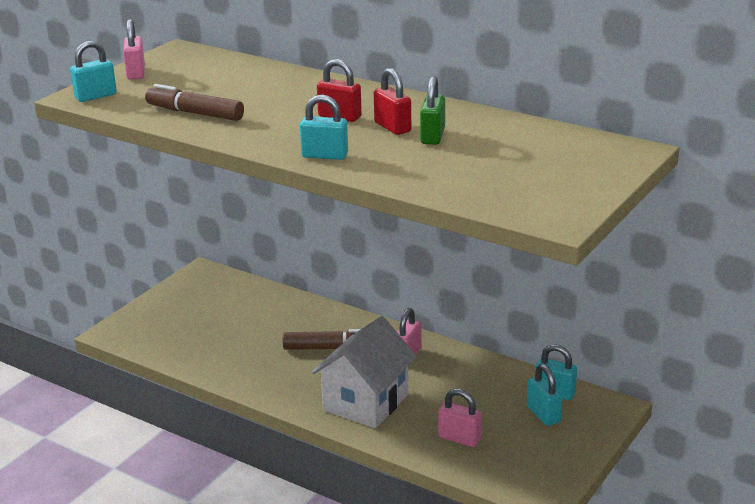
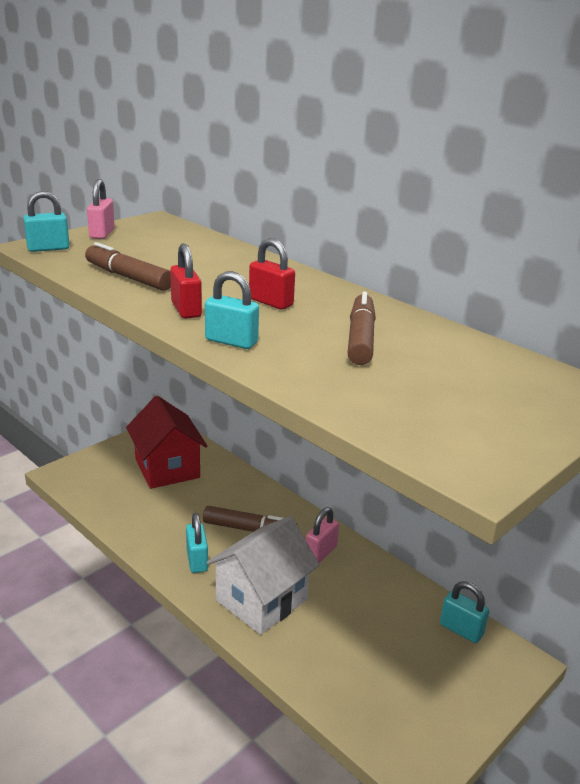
camera: 10 degrees right, 0 degrees up
red padlock [374,68,411,135] -> red padlock moved to [170,243,202,319]
green padlock [420,76,445,145] -> brown marker [348,291,376,365]
pink padlock [438,388,482,447] -> none
turquoise padlock [527,364,562,426] -> turquoise padlock moved to [186,513,208,573]
none -> red house [126,396,207,489]

